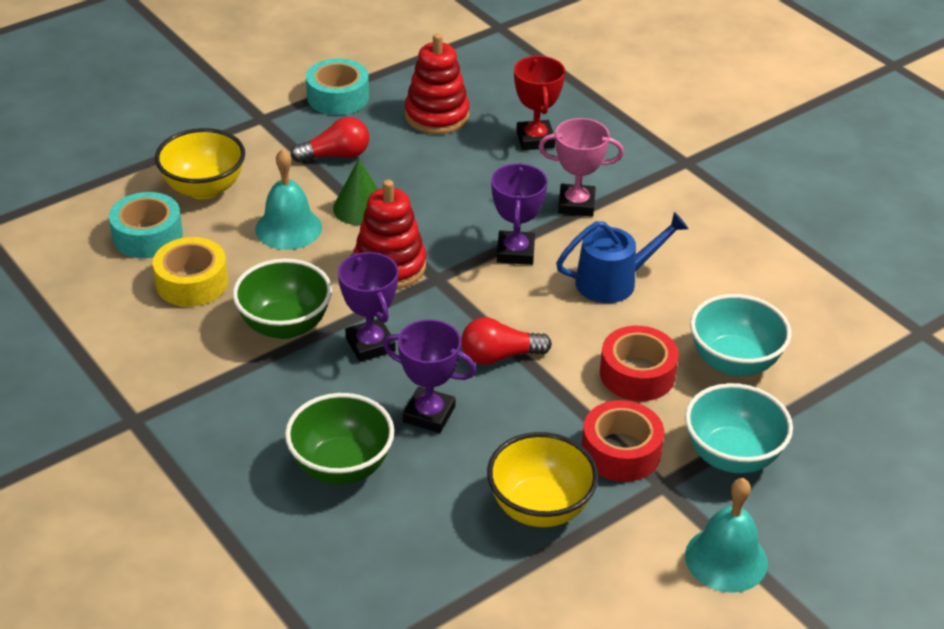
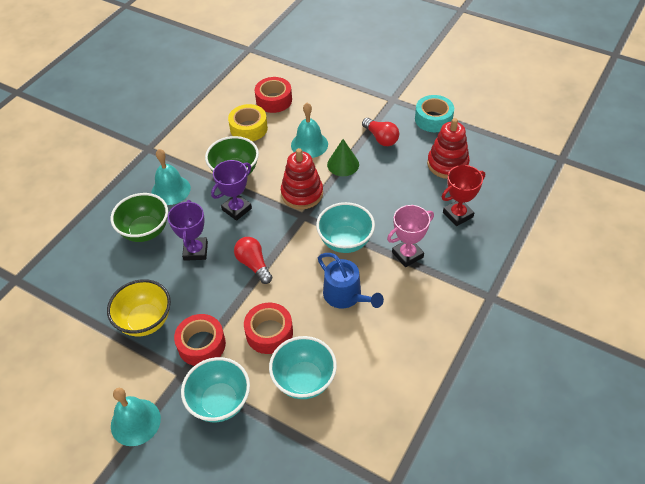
camera: 70 degrees right, 10 degrees up
turquoise tape [109,192,183,258] -> red tape [255,77,292,113]
yellow bowl [155,128,245,200] -> none
purple trophy [491,163,548,265] -> turquoise bowl [316,202,375,253]
pink trophy [538,118,624,217] -> pink trophy turned 75 degrees clockwise [387,205,434,267]
none -> turquoise bell [151,149,191,205]

